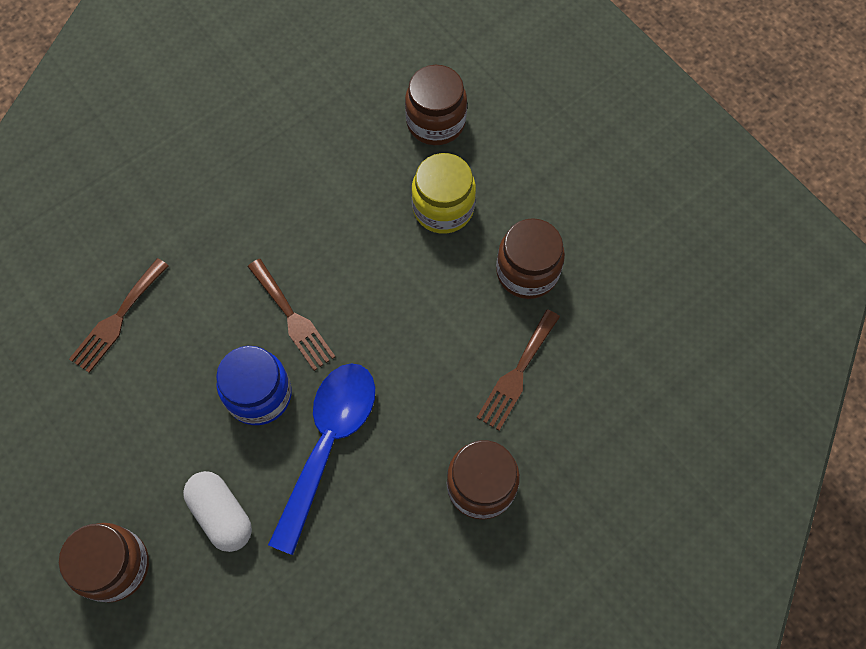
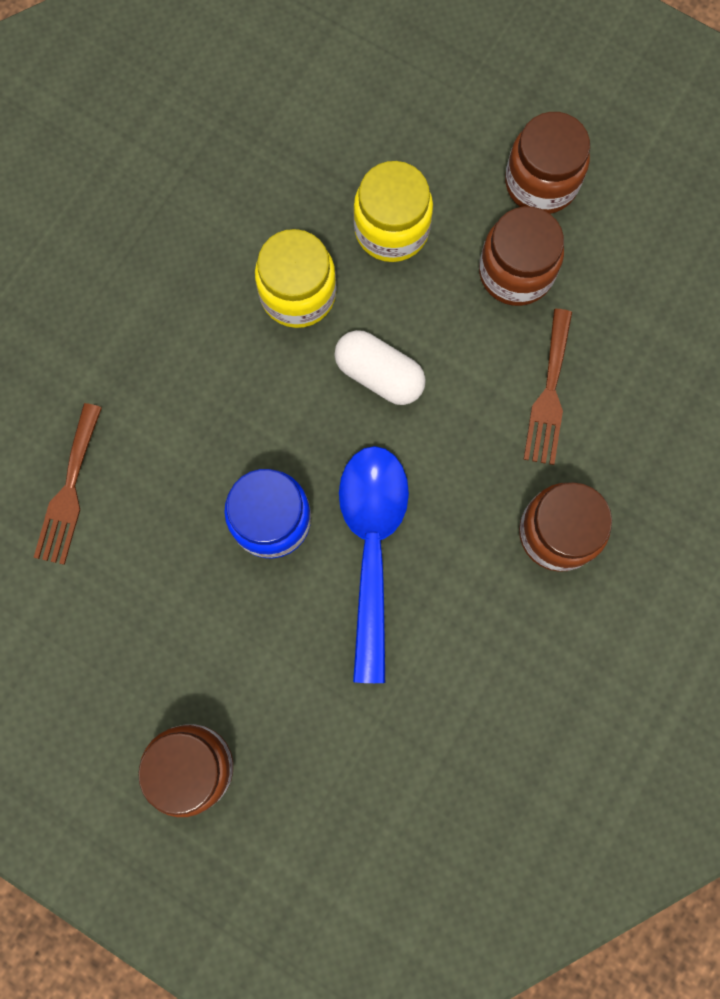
camera: 20 degrees left, 10 degrees up
white capsule [183,471,252,552] -> white capsule moved to [334,330,426,405]
brown fork [248,259,335,371] -> none
brown jar [405,65,467,145] -> brown jar moved to [505,112,590,214]
none -> yellow jar [255,229,337,328]

